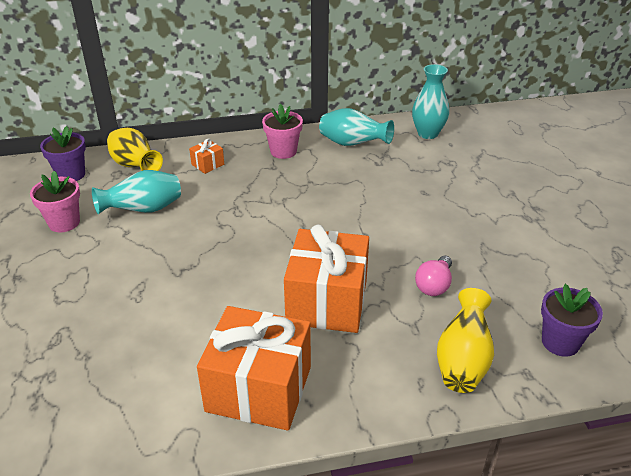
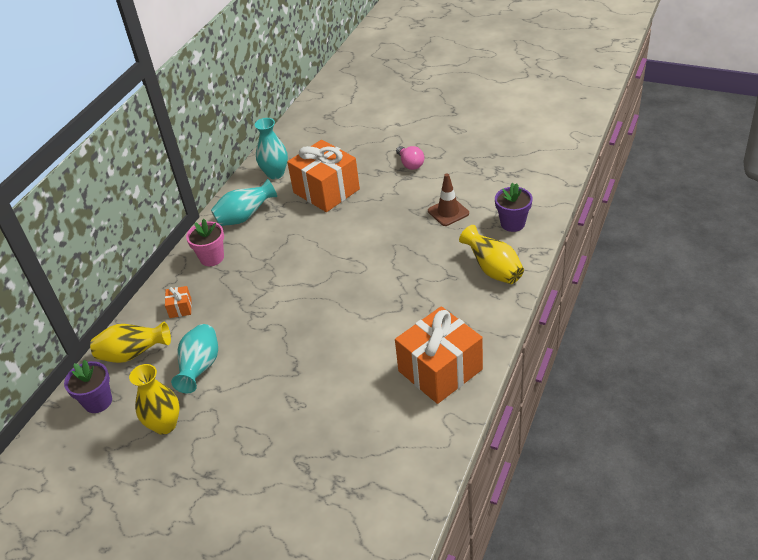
camera: 50 degrees left, 5 degrees up
pink flower pot [30,171,80,232] -> yellow vase [129,364,180,435]
orange gift [284,225,369,333] -> orange gift moved to [287,140,360,212]
pink light bulb [415,256,452,296] -> pink light bulb moved to [396,146,424,170]
none -> brown traffic cone [428,174,469,226]

